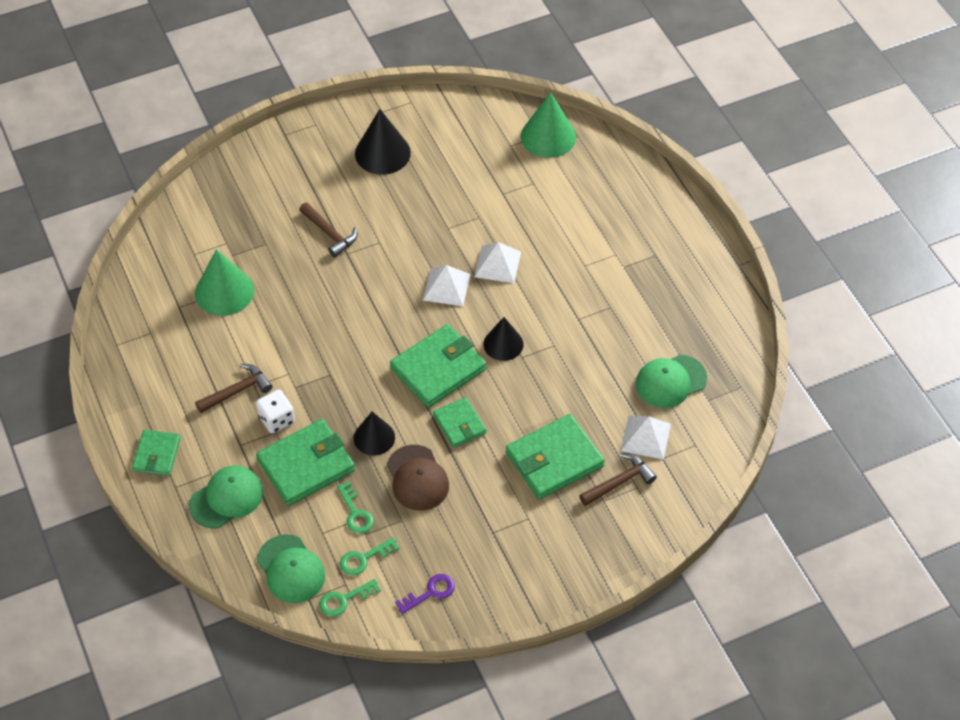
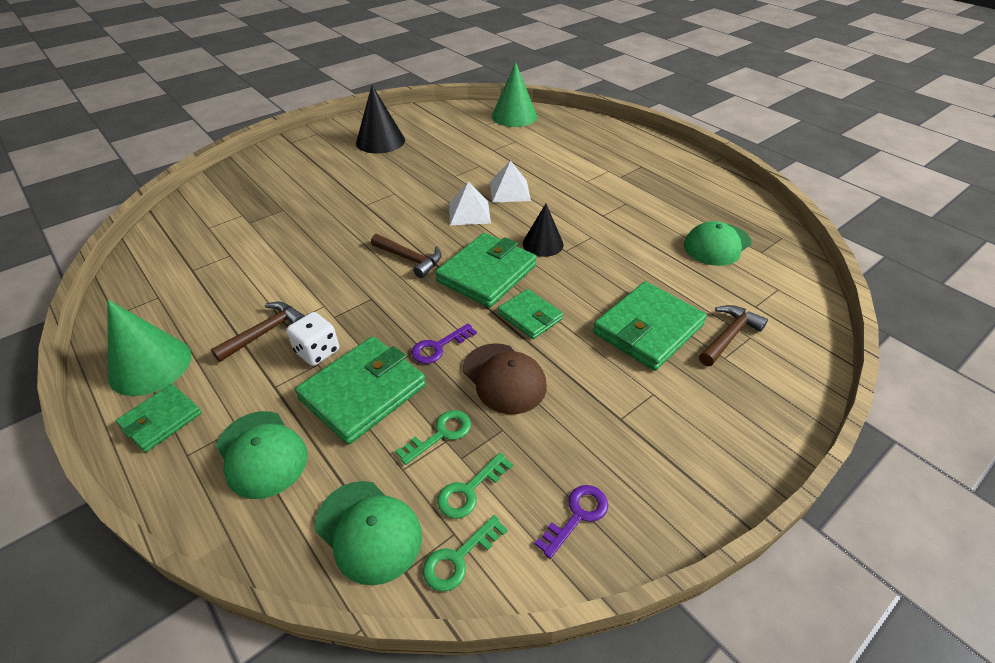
camera: 15 degrees left, 10 degrees down
green wallet [132,430,181,476] -> green wallet turned 45 degrees clockwise [116,384,201,452]
green cap [189,466,263,529] -> green cap turned 105 degrees clockwise [216,411,308,499]
green cone [195,249,254,316] -> green cone moved to [107,300,191,396]
brown hammer [299,202,358,257] -> brown hammer moved to [371,234,442,278]
green key [337,481,374,533] -> green key turned 90 degrees counterclockwise [395,410,471,465]
black cone [354,412,395,456] -> purple key [411,323,477,364]
white pyramid [621,415,671,460] -> none

